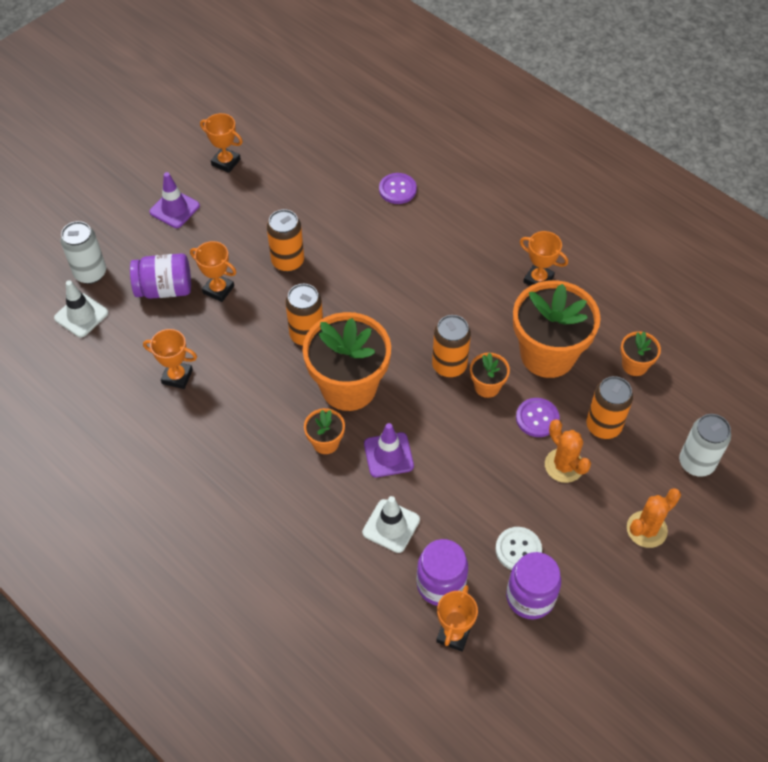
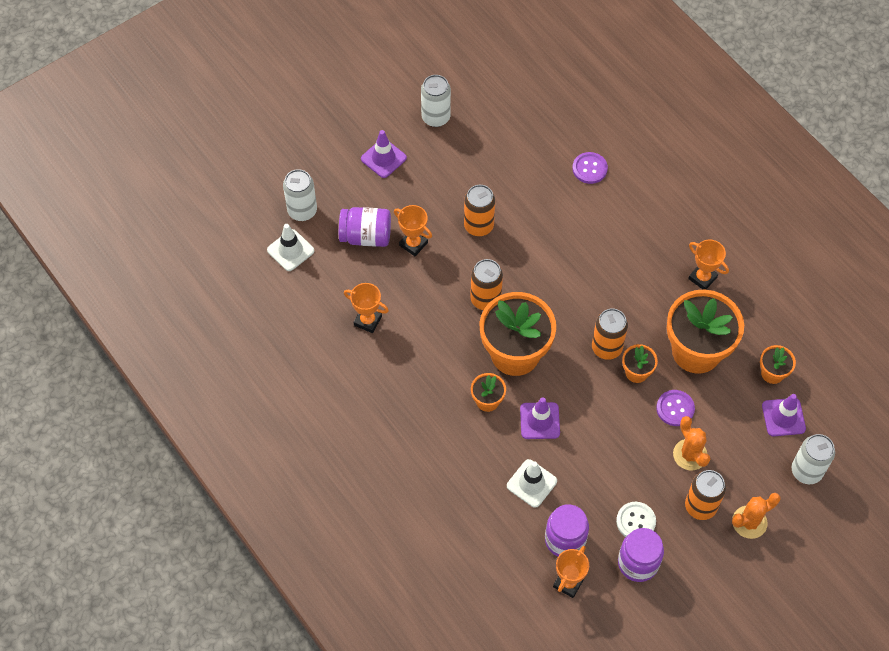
camera: 10 degrees right, 5 degrees up
orange trophy [200,113,243,173] -> white can [421,75,451,127]
orange can [586,376,633,439] -> orange can moved to [685,470,726,520]
none -> purple traffic cone [762,394,806,436]

